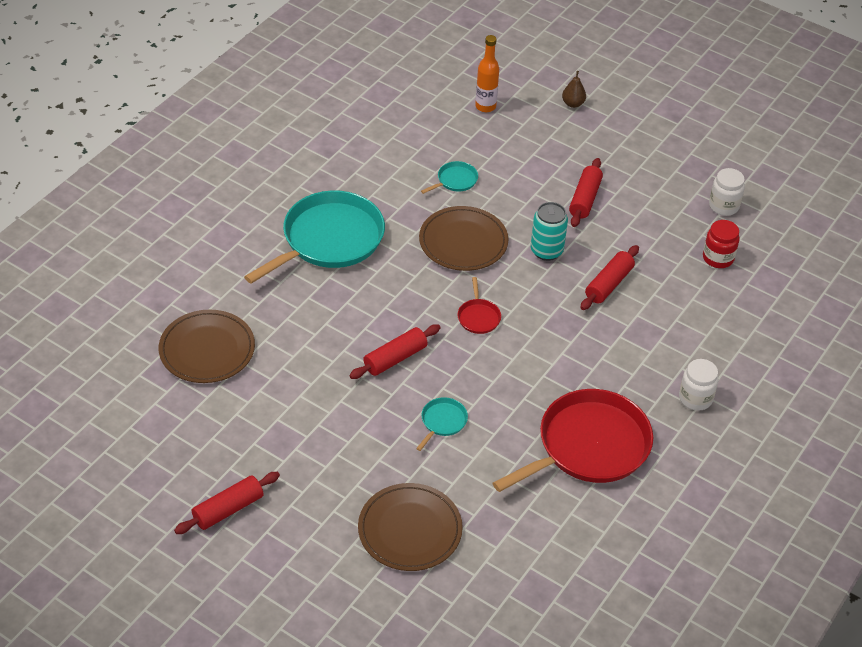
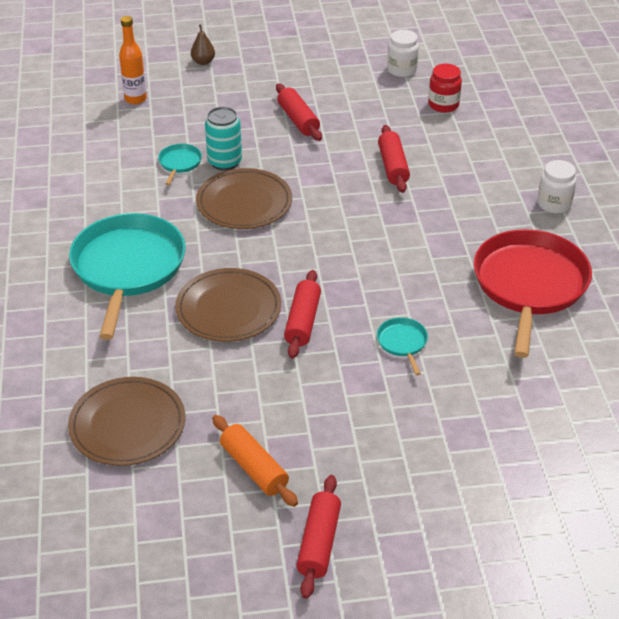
camera: 40 degrees left, 5 degrees down
brown plate [358,483,463,571] -> brown plate moved to [175,268,281,342]
red pan [458,277,501,334] -> none
turquoise can [531,202,568,261] -> turquoise can moved to [205,107,242,171]
none -> orange rolling pin [212,415,298,507]

